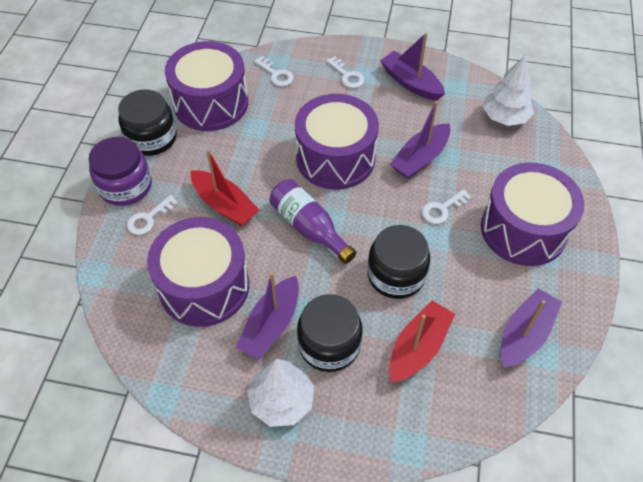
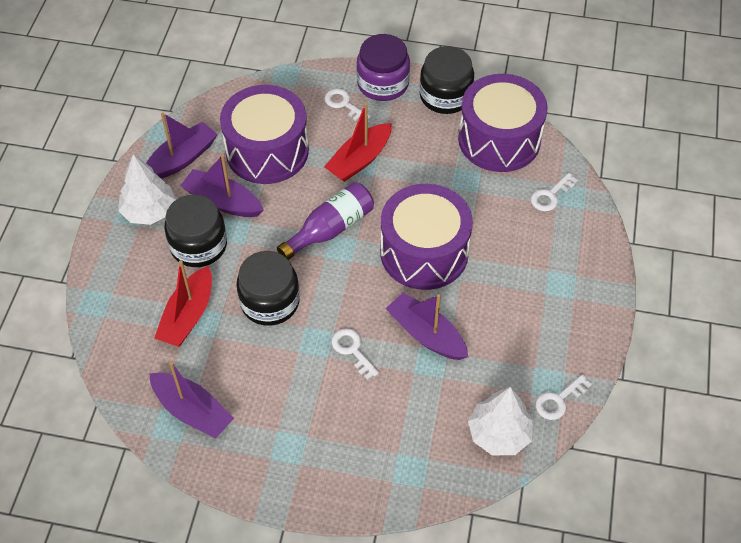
camera: 90 degrees right, 0 degrees up
white key [326,56,364,88] -> white key moved to [535,374,592,420]
purple boat [380,33,445,101] -> purple boat moved to [146,112,218,179]
red boat [389,300,455,383] -> red boat turned 75 degrees clockwise [154,260,212,347]
purple drum [481,163,584,266] -> none

